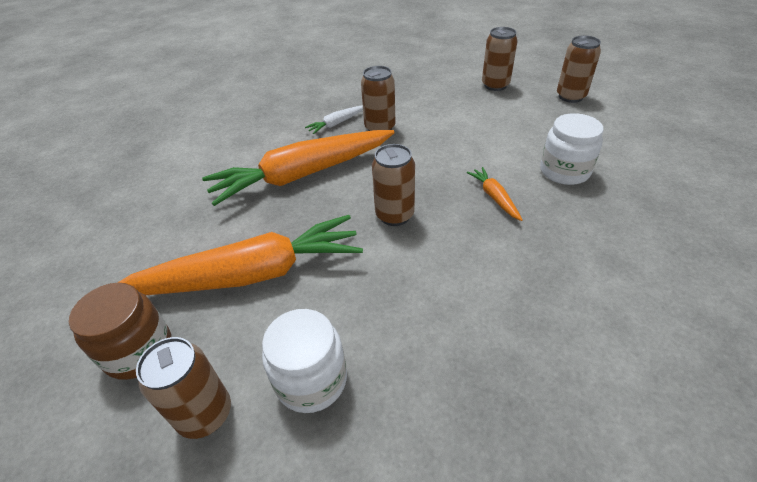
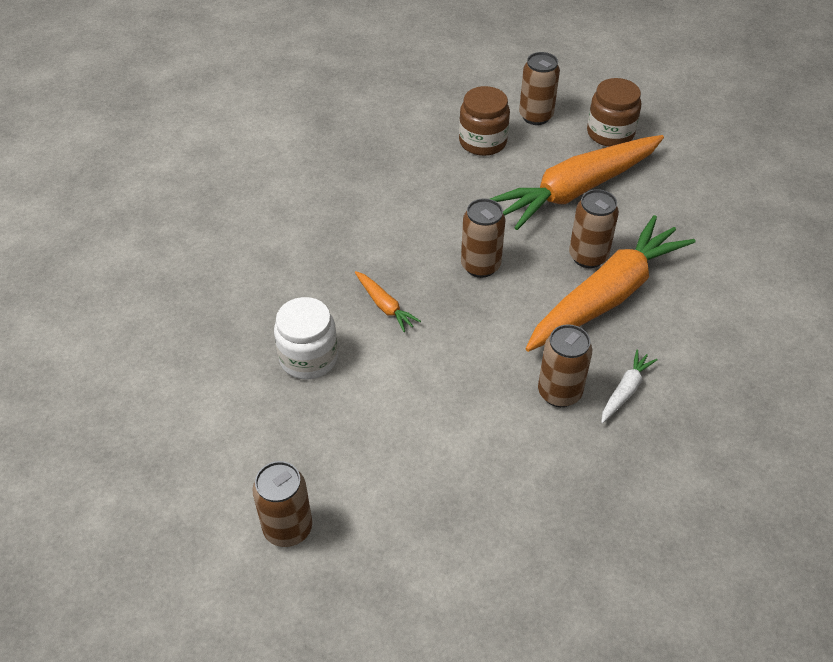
camera: 160 degrees right, 5 degrees up
white jar [262,309,347,413] -> brown jar [459,86,510,156]
brown can [482,27,518,91] -> brown can moved to [569,189,619,268]

